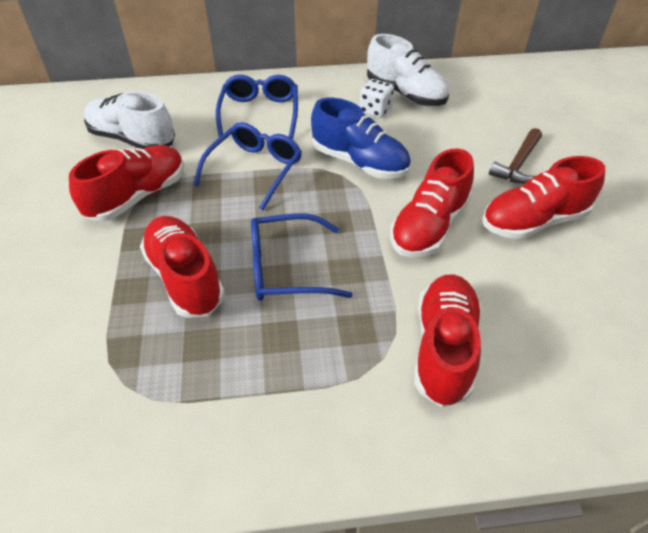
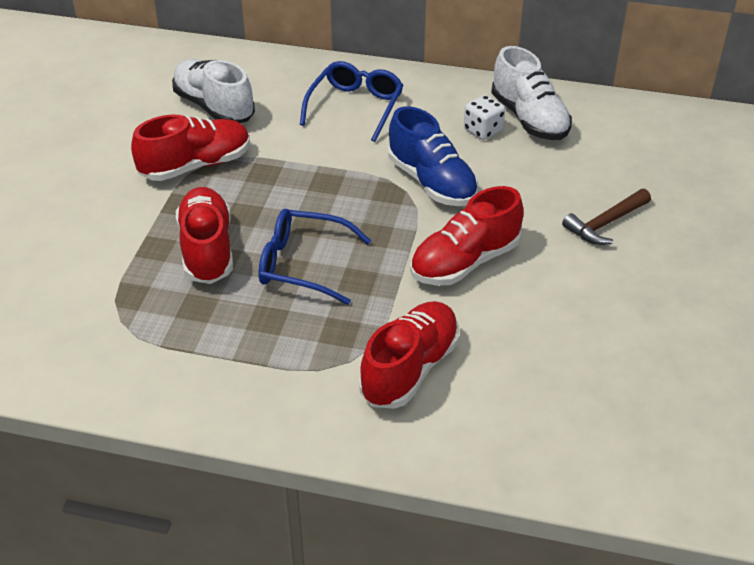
camera: 20 degrees right, 5 degrees down
blue glasses [194,122,302,210] -> none
red shoe [482,156,605,239] -> none

